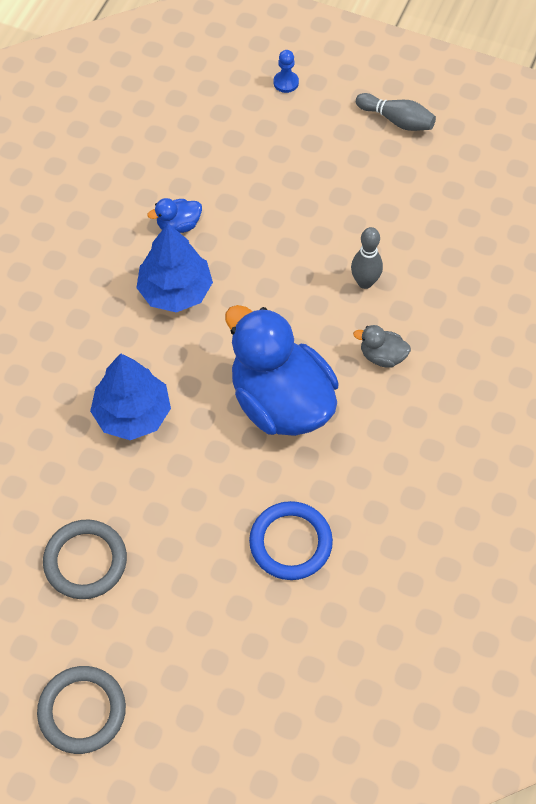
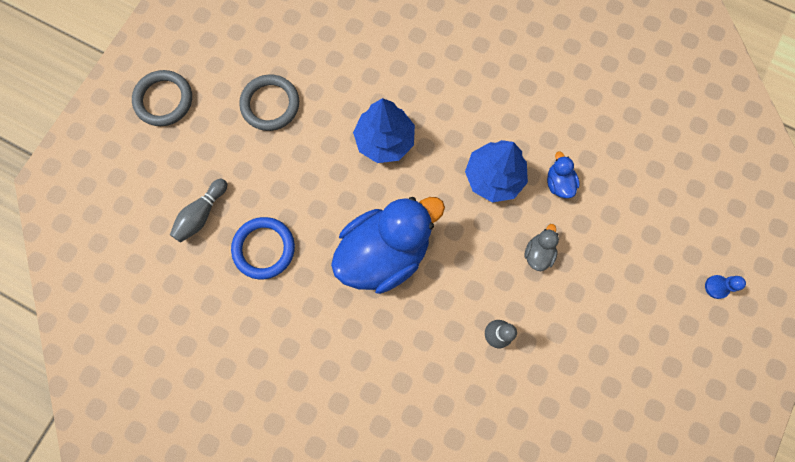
camera: 95 degrees right, 15 degrees up
grey duck [353,325,411,368] -> grey duck moved to [524,224,559,271]
grey bowling pin [356,93,436,131] -> grey bowling pin moved to [170,179,227,243]

